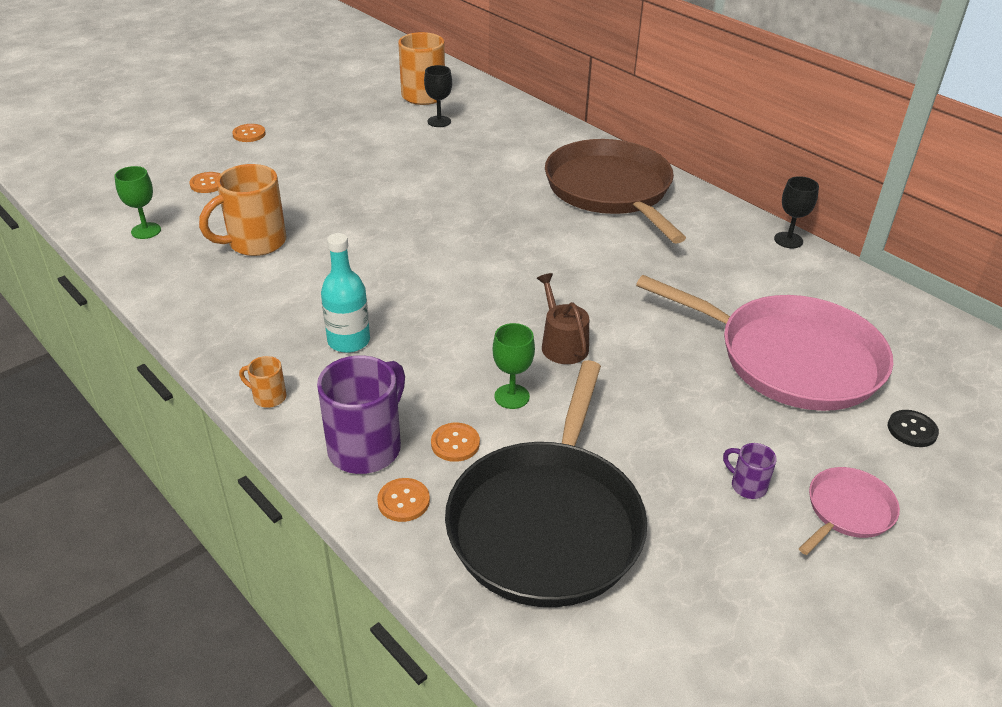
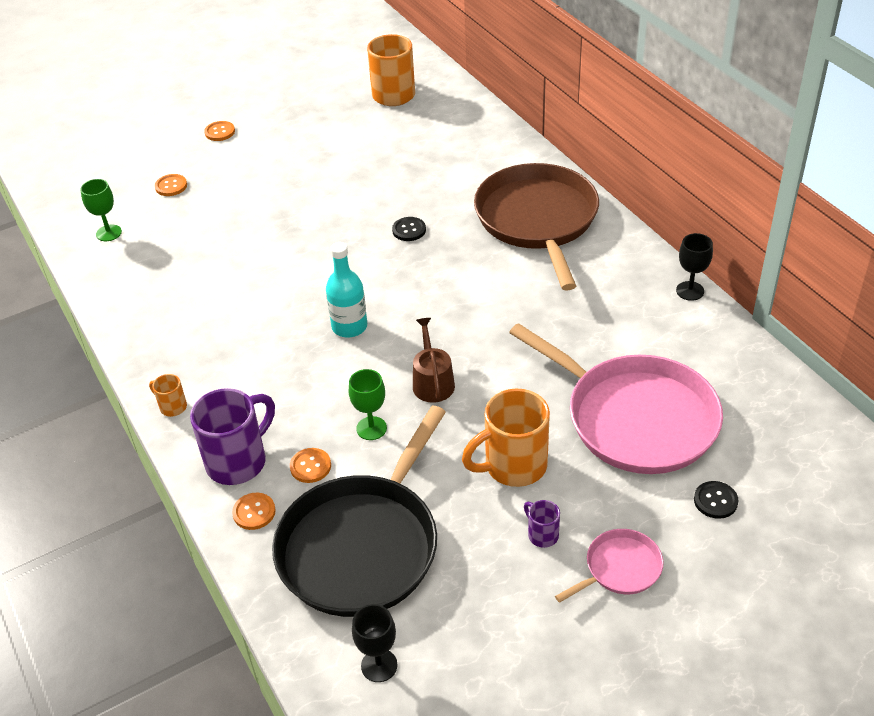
camera: 15 degrees right, 5 degrees up
orange mug [199,164,286,256] -> orange mug moved to [462,389,550,487]
turquoise bottle [321,233,370,353] -> turquoise bottle moved to [326,242,367,337]
black goblet [424,65,452,127] -> black goblet moved to [352,604,398,682]
none -> black button [392,217,426,241]

